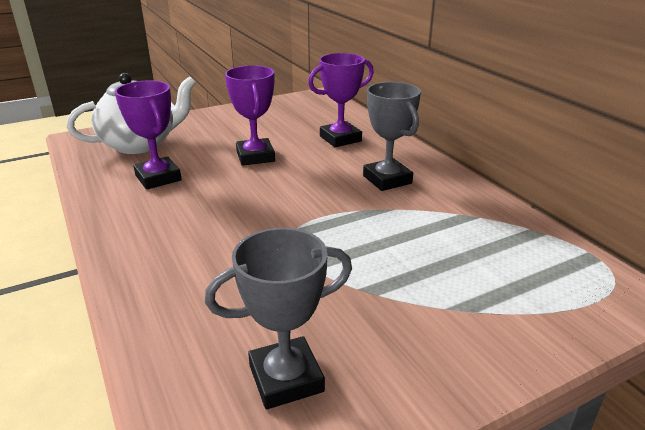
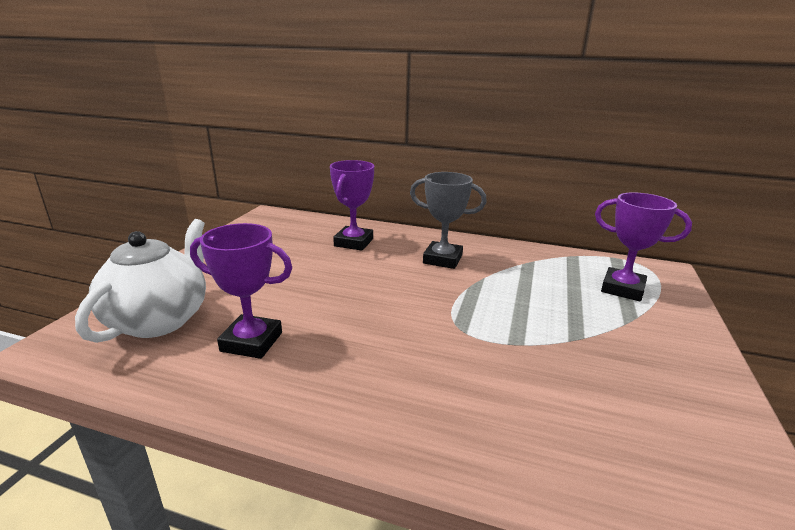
camera: 45 degrees left, 5 degrees down
grey trophy [205,228,352,409] -> none
purple trophy [225,65,275,166] -> purple trophy moved to [595,192,692,302]

